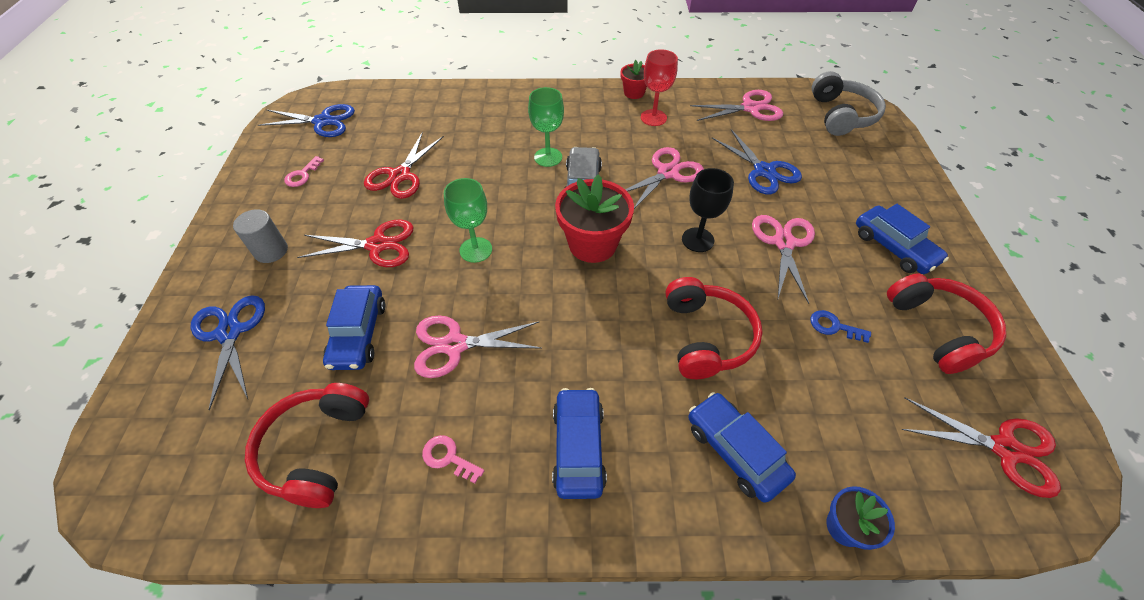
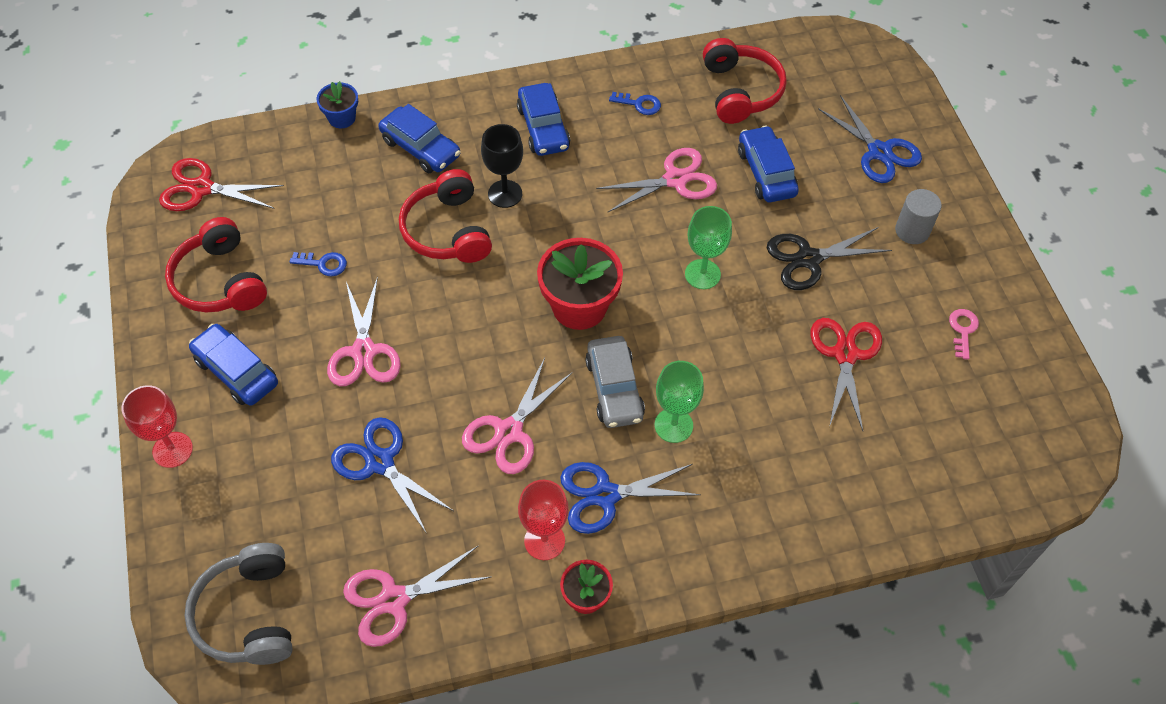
camera: 165 degrees right, 5 degrees up
blue scissors [258,104,355,137] -> blue scissors moved to [560,462,701,534]
red scissors [297,220,414,267] -> black scissors [767,227,892,290]
pink key [422,435,484,483] -> blue key [609,92,661,115]
black goblet [682,168,734,252] -> black goblet moved to [481,124,523,208]
none -> red goblet [121,385,193,468]

